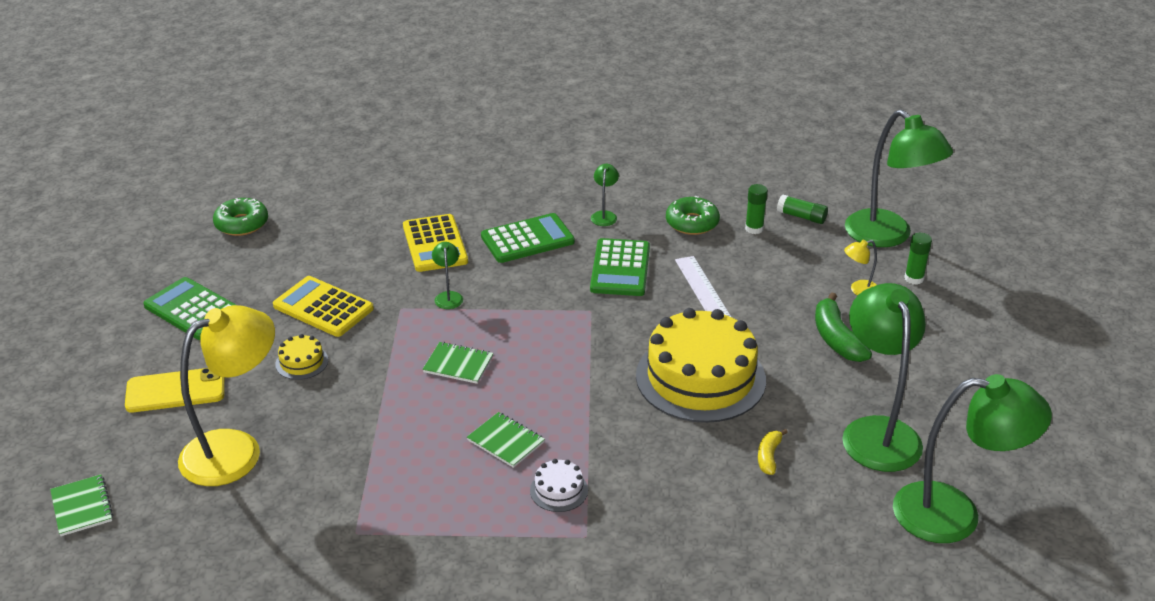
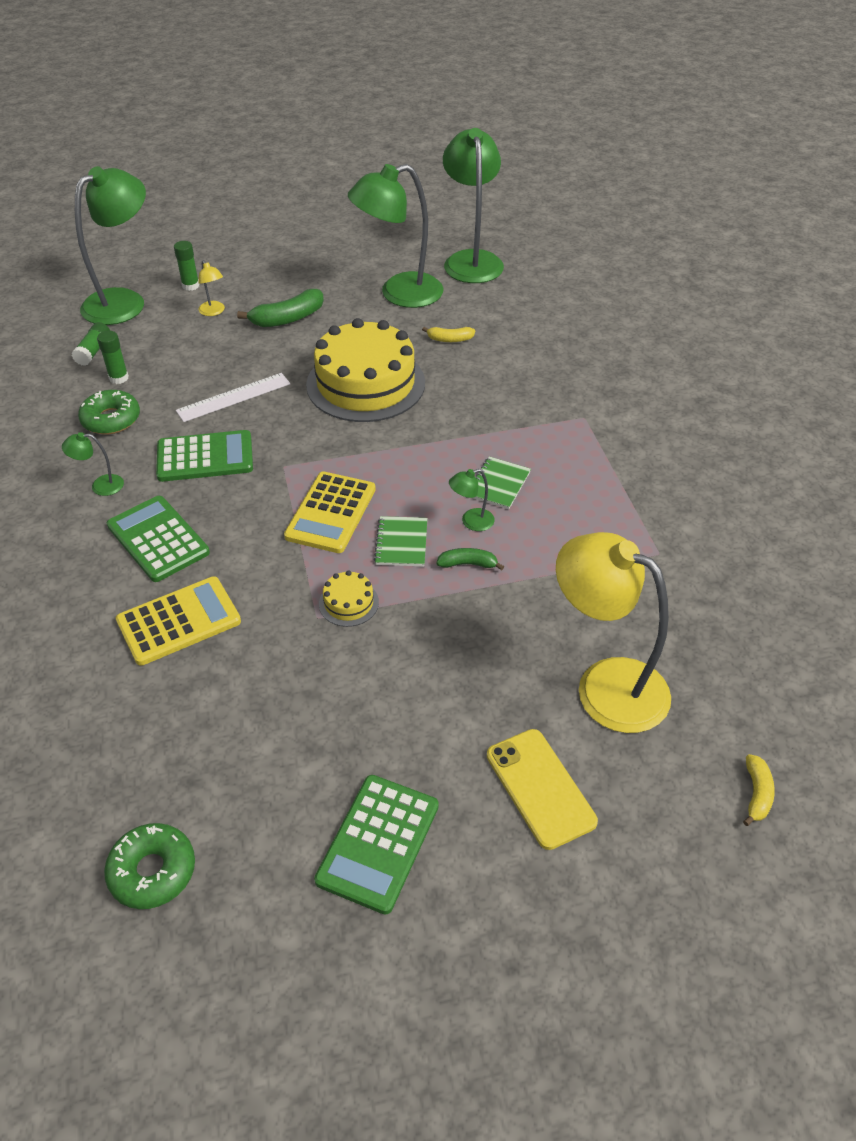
camera: 105 degrees left, 10 degrees up
green notebook [50,474,113,536] -> yellow banana [743,754,775,826]
yellow calculator [273,276,374,337] -> yellow calculator moved to [284,471,376,553]
yellow cake [275,334,328,380] -> yellow cake moved to [319,570,379,627]
green lamp [432,242,463,309] -> green lamp moved to [449,469,495,531]
white cake [530,459,588,512] -> none
none -> green banana [436,548,504,570]

